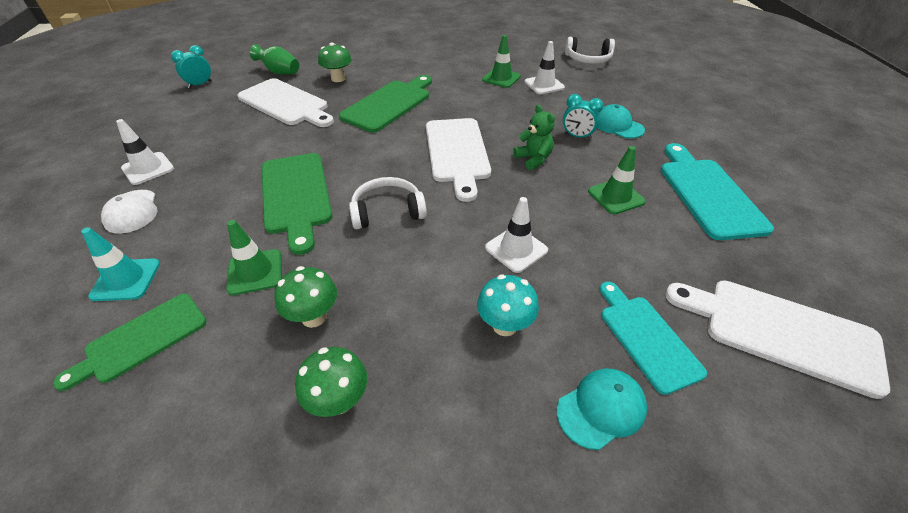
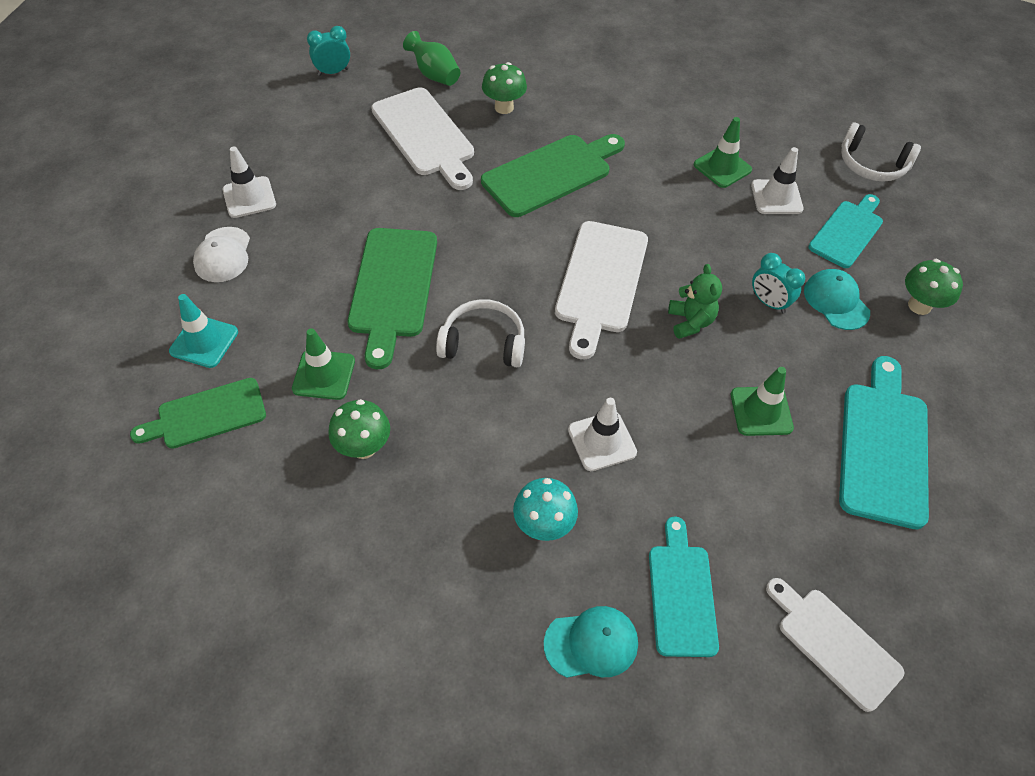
camera: 20 degrees right, 10 degrees up
green mushroom [295,347,367,417] -> green mushroom moved to [905,259,963,315]
white cutting board [665,280,890,399] -> white cutting board [766,578,904,712], size x0.66
none -> turquoise cutting board [808,194,883,268]

